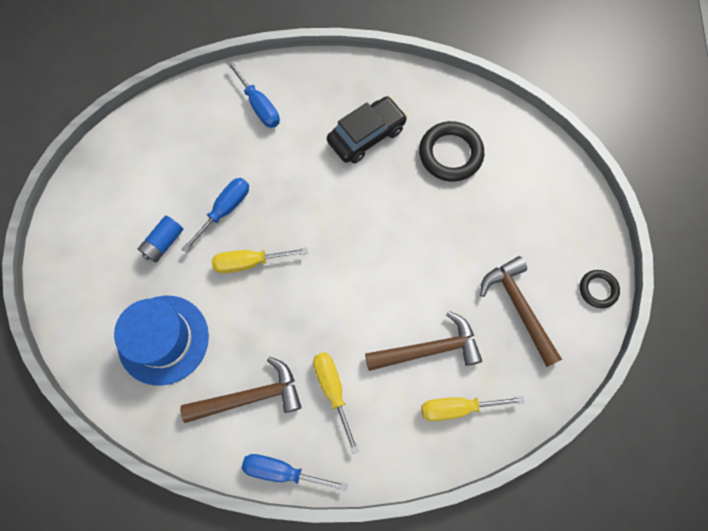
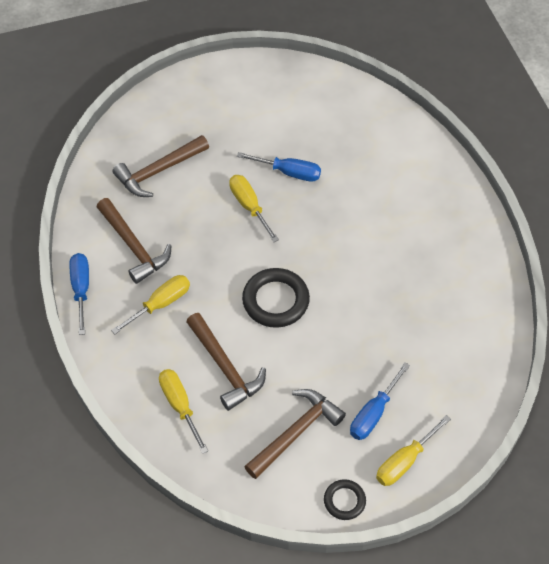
camera: 70 degrees right, 15 degrees down
blue hat [114,296,209,386] -> brown hammer [112,135,209,197]
blue battery [138,215,183,262] -> none
blue screwdriver [227,60,280,128] -> blue screwdriver moved to [350,363,410,440]
black car [327,96,407,163] -> none
black ring [419,121,484,182] -> black ring moved to [242,268,310,328]
none -> yellow screwdriver [376,415,451,486]

